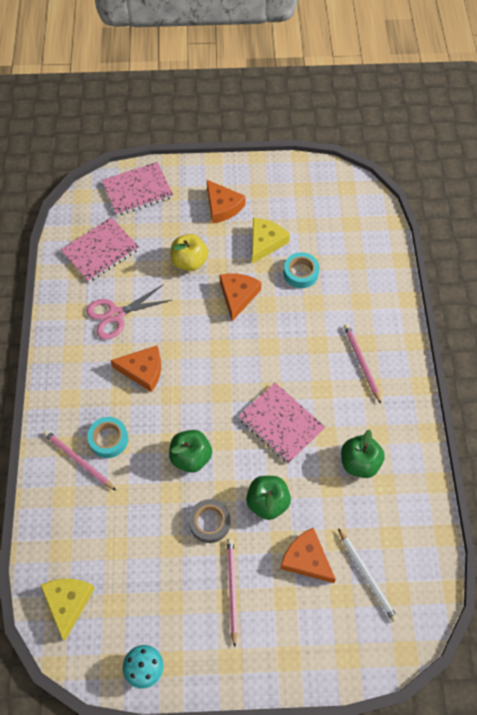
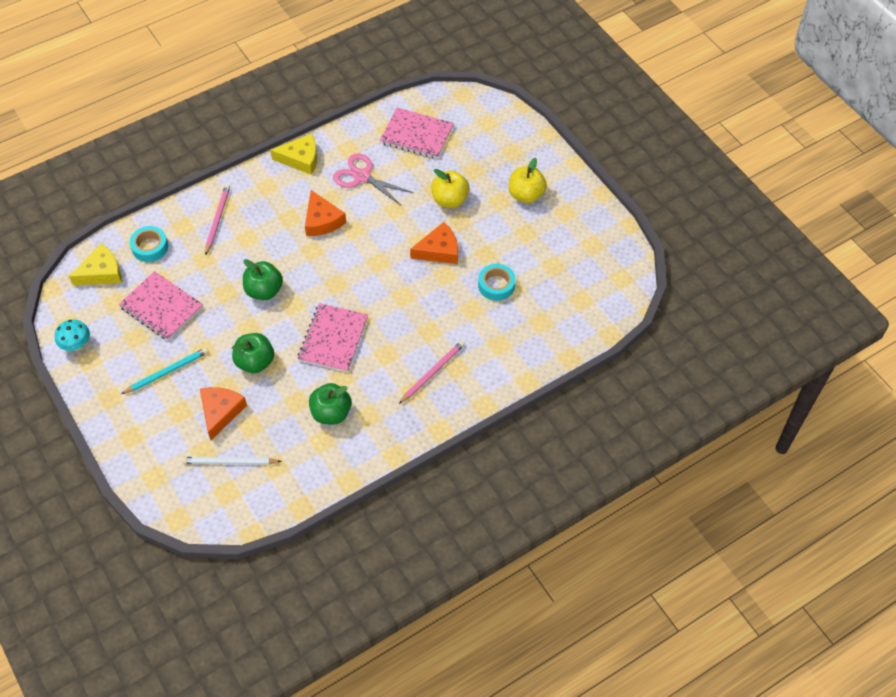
camera: 60 degrees right, 5 degrees down
turquoise tape [87,417,128,458] -> turquoise tape moved to [130,226,168,262]
pink notebook [102,162,173,216] -> pink notebook moved to [119,271,203,340]
grey tape [189,499,230,543] -> none
orange cheese [207,180,246,224] -> yellow apple [509,158,547,203]
pink pencil [227,539,238,647] -> turquoise pencil [121,348,209,394]
yellow cheese [252,218,290,264] -> yellow cheese moved to [270,134,317,175]
white pencil [338,528,398,622] -> white pencil turned 60 degrees clockwise [182,457,282,465]

